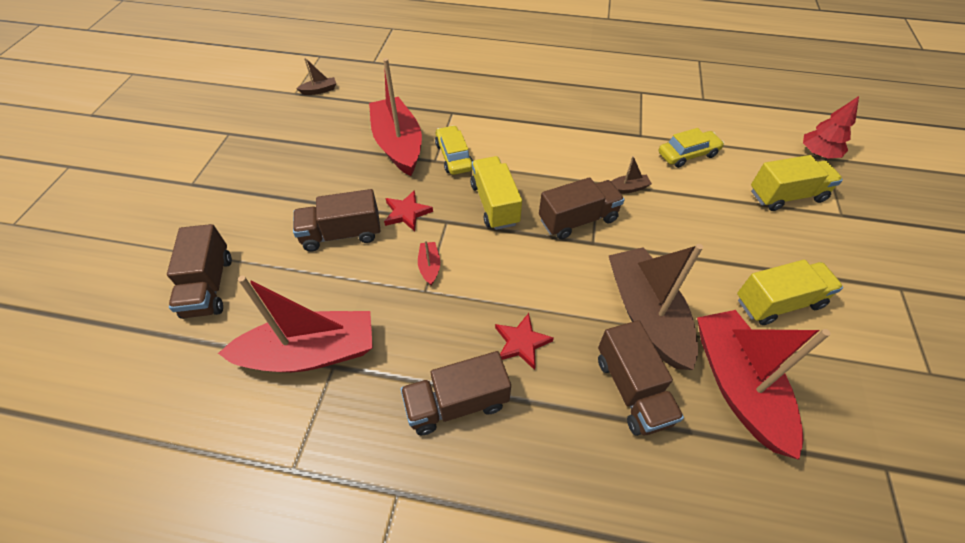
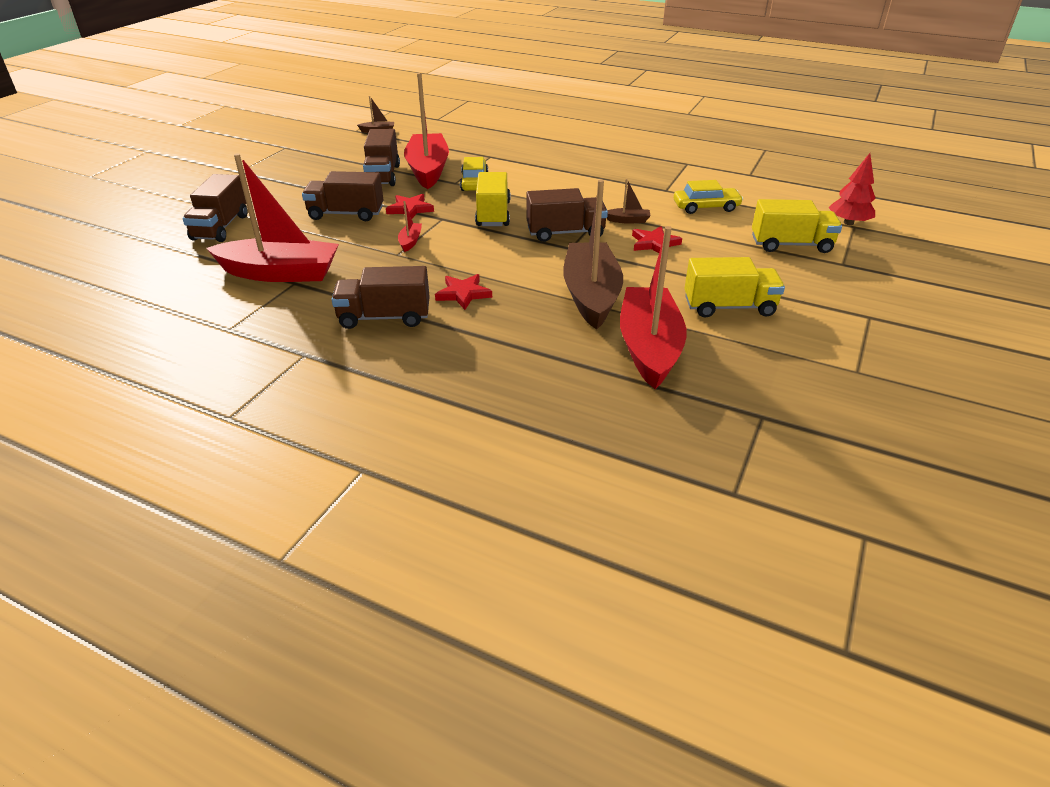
camera: 15 degrees right, 15 degrees down
brown truck [598,320,684,436] -> brown truck moved to [363,129,400,186]
none -> red star [632,226,682,253]

